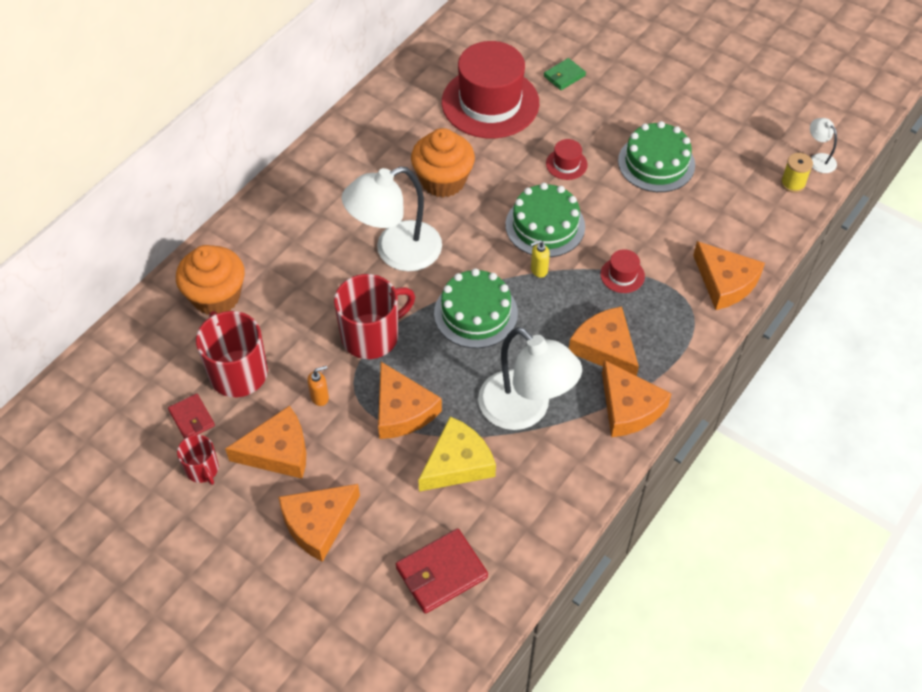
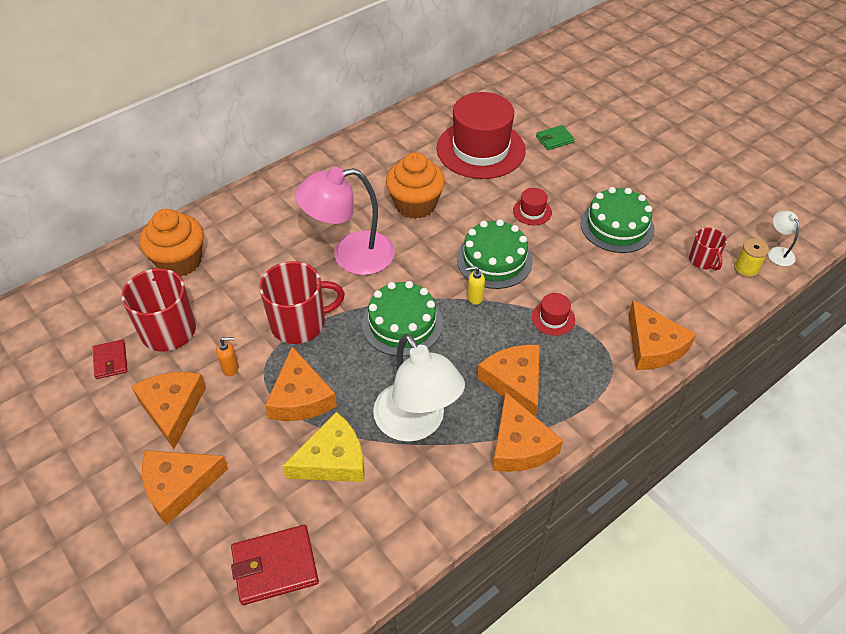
camera: 15 degrees right, 5 degrees down
red mug [177,435,219,485] -> red mug moved to [689,228,727,270]
orange cheese [225,406,306,479] -> orange cheese turned 105 degrees counterclockwise [131,372,206,449]
white lamp [342,167,442,271] -> pink lamp [295,167,395,275]

